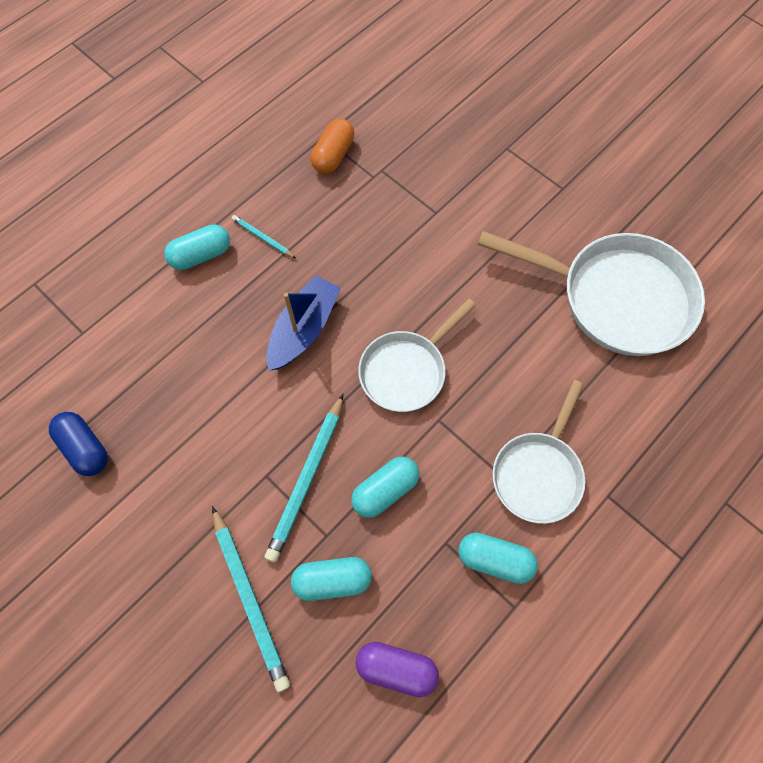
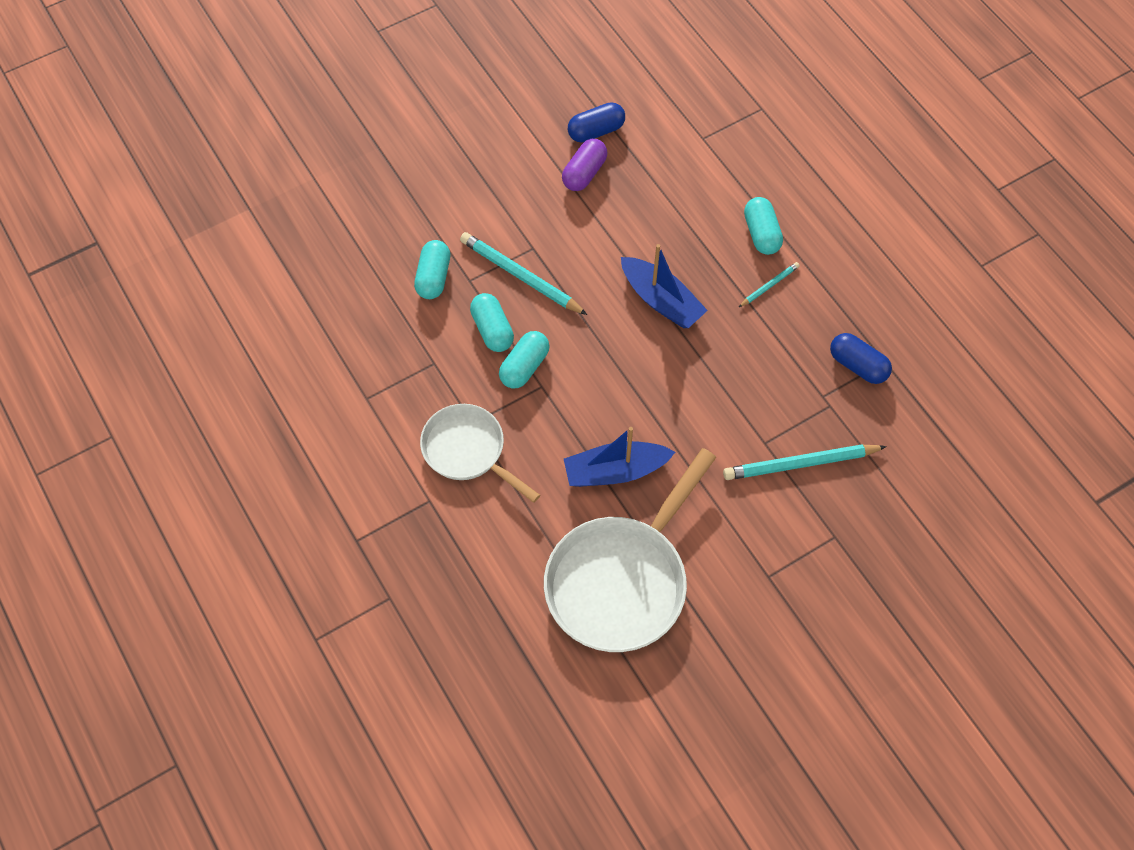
camera: 105 degrees right, 5 degrees down
turquoise pencil [212,506,290,692] -> turquoise pencil moved to [723,444,887,480]
orange capsule [311,118,354,174] -> blue capsule [830,333,892,384]
purple capsule [356,642,439,697] -> purple capsule moved to [562,139,607,191]
white pan [358,298,476,412] -> none
turquoise capsule [458,533,538,584] -> turquoise capsule moved to [499,331,550,389]
none -> blue boat [564,427,675,487]

